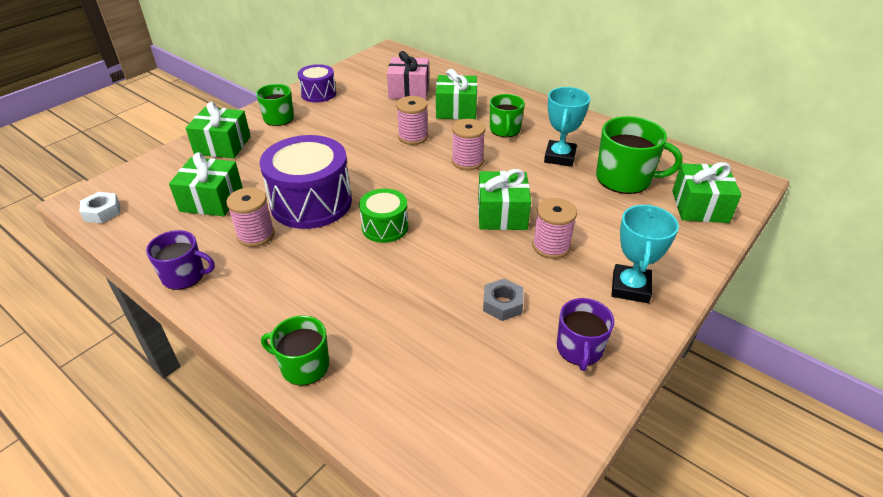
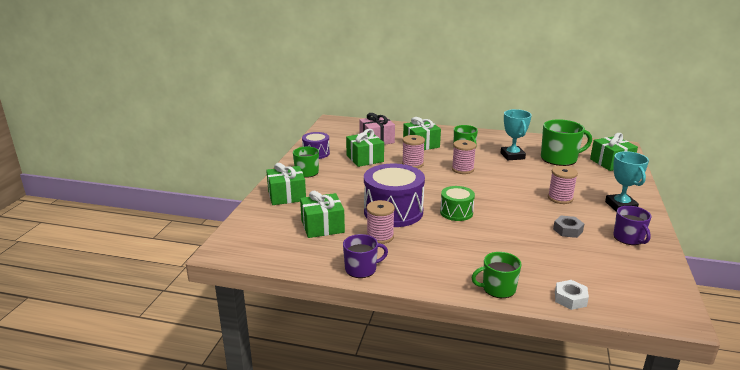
camera: 25 degrees left, 15 degrees down
white nut [79,192,120,223] -> white nut moved to [555,280,589,310]
green gift [478,169,531,230] -> green gift moved to [346,129,384,167]

